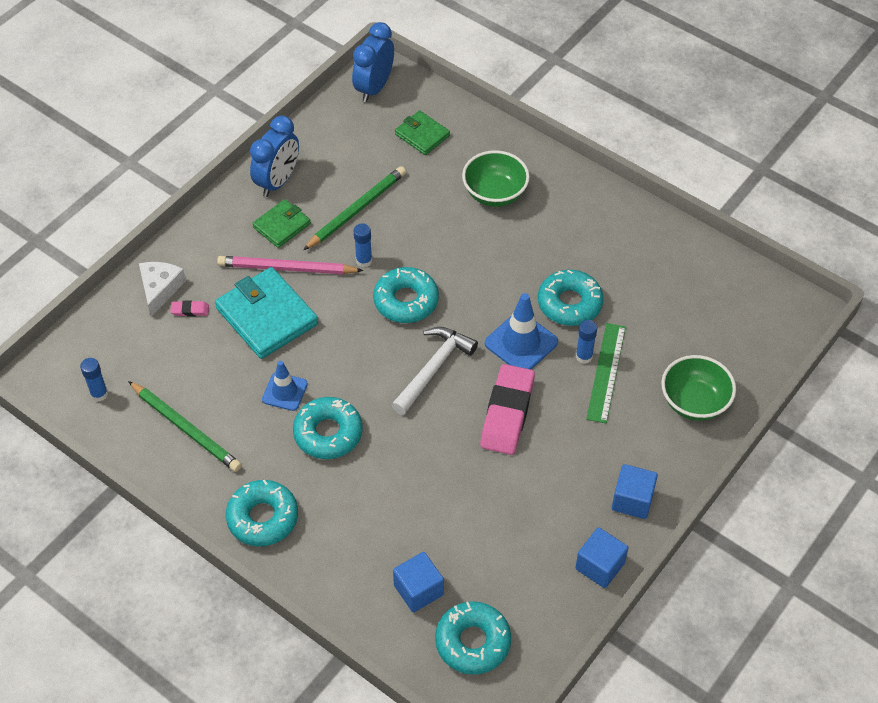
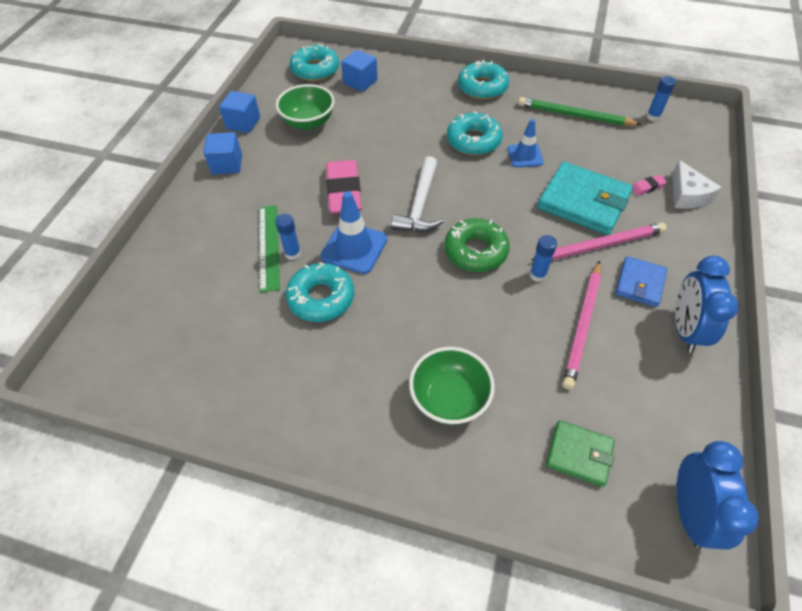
camera: 160 degrees right, 0 degrees up
green wallet [252,199,311,248] -> blue wallet [615,256,667,307]
green pencil [303,166,406,250] -> pink pencil [562,260,601,390]
turquoise donut [373,267,439,323] -> green donut [444,218,510,272]
green bowl [661,355,736,421] -> green bowl moved to [276,84,335,130]

